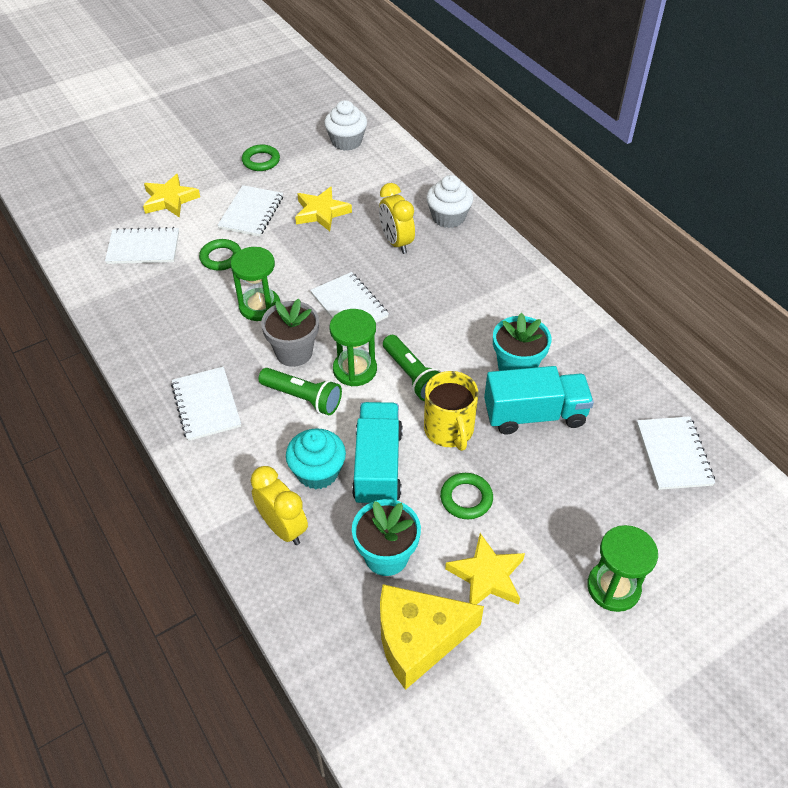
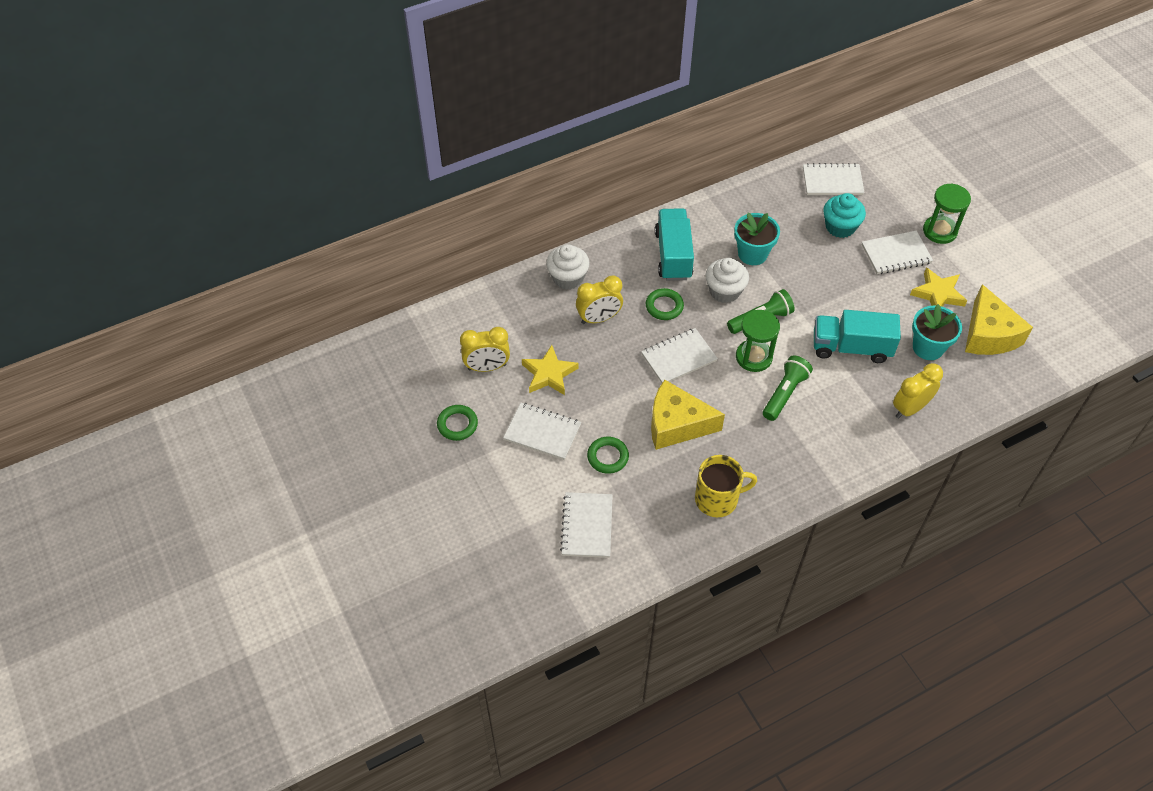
camera: 85 degrees left, 5 degrees up
yellow star [143,174,200,218] -> none
white notebook [171,367,241,441] -> white notebook moved to [862,230,933,274]
green hourglass [230,247,280,321] -> yellow cheese [651,380,725,450]
grey flower pot [261,299,319,367] -> none
turquoise cupcake [286,428,346,490] -> turquoise cupcake moved to [823,193,866,238]
white cupcake [324,100,367,151] -> white cupcake moved to [705,258,749,303]
yellow mug [424,371,478,451] -> yellow mug moved to [695,455,757,517]
green ring [440,473,493,519] -> green ring moved to [646,288,684,320]
turquoise truck [484,366,594,434] -> turquoise truck moved to [655,208,694,281]
none -> yellow clock [460,327,510,372]

